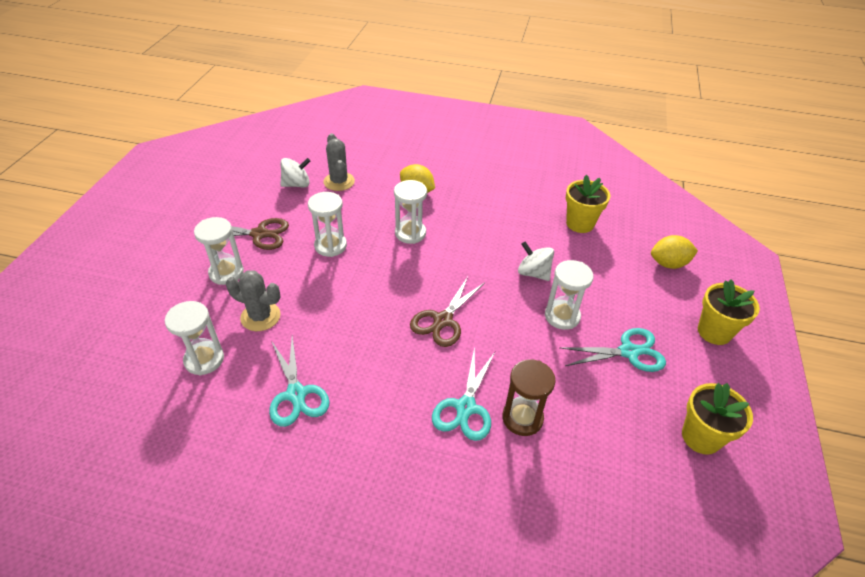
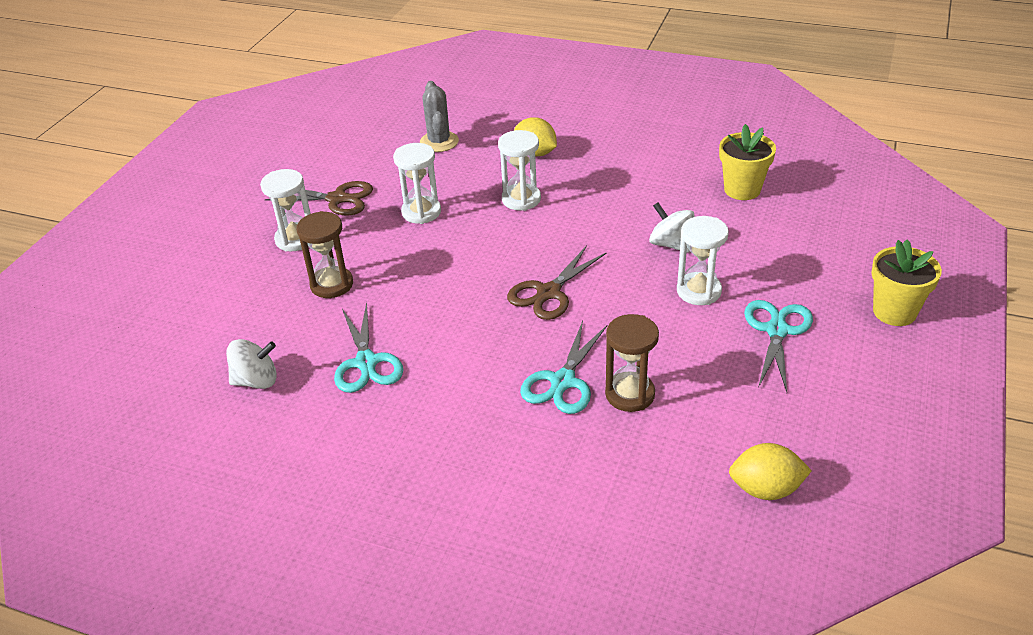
camera: 10 degrees right, 5 degrees down
white hourglass [165,301,224,375] -> none
grey cactus [226,270,281,331] -> brown hourglass [297,211,353,298]
white spinning top [280,158,310,187] -> white spinning top moved to [226,339,277,389]
turquoise scissors [559,328,666,372] -> turquoise scissors turned 75 degrees counterclockwise [744,300,813,392]
yellow lemon [651,235,698,269] -> yellow lemon moved to [729,443,812,500]
yellow flower pot [682,383,753,455] -> none

